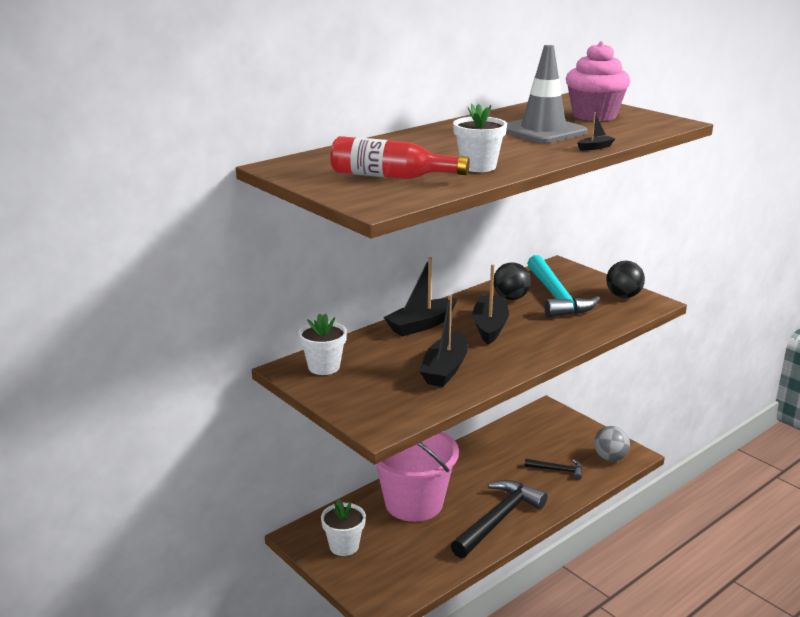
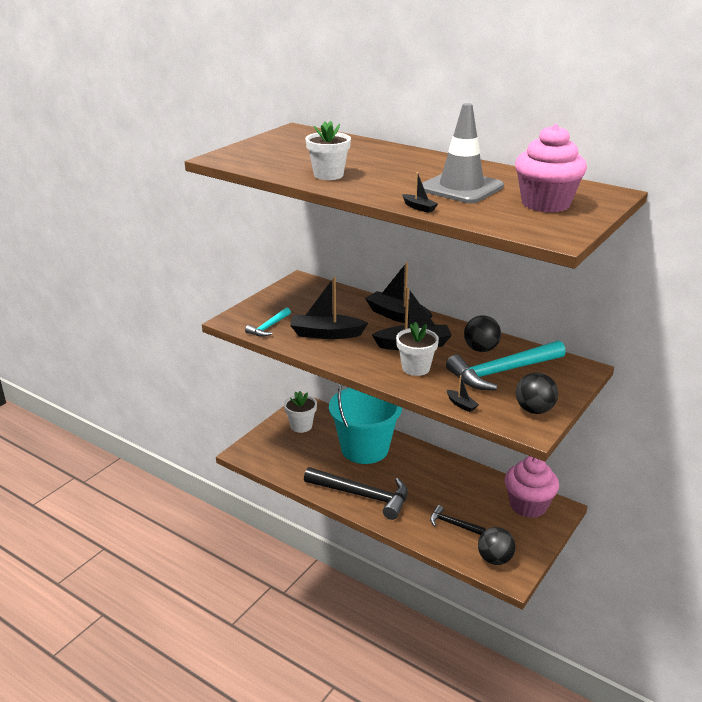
camera: 75 degrees right, 5 degrees up
white flower pot [298,313,347,375] -> white flower pot moved to [396,322,439,376]
red bottle [330,136,470,179] -> none
pink bucket [375,432,459,522] -> turquoise bucket [329,384,402,464]
black hammer [525,459,582,480] -> black hammer turned 120 degrees clockwise [430,505,486,535]
grey ball [594,426,630,461] -> black ball [478,527,516,565]
none -> turquoise hammer [245,307,291,337]
none -> black boat [447,375,479,412]
none -> pink cupcake [505,456,559,518]

